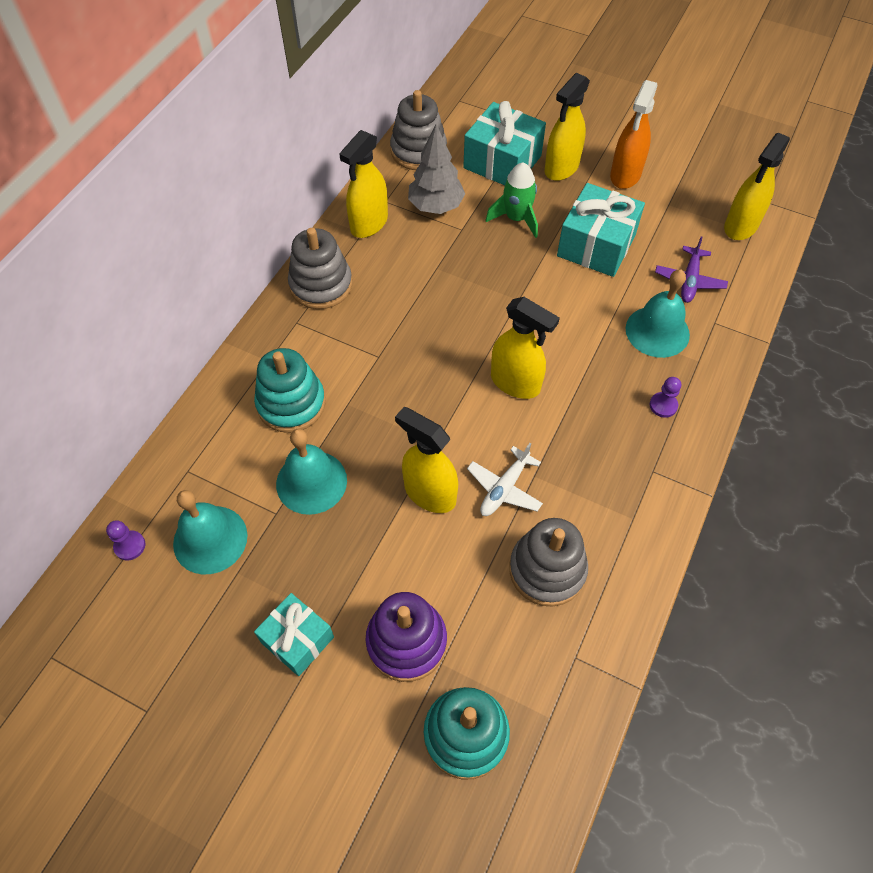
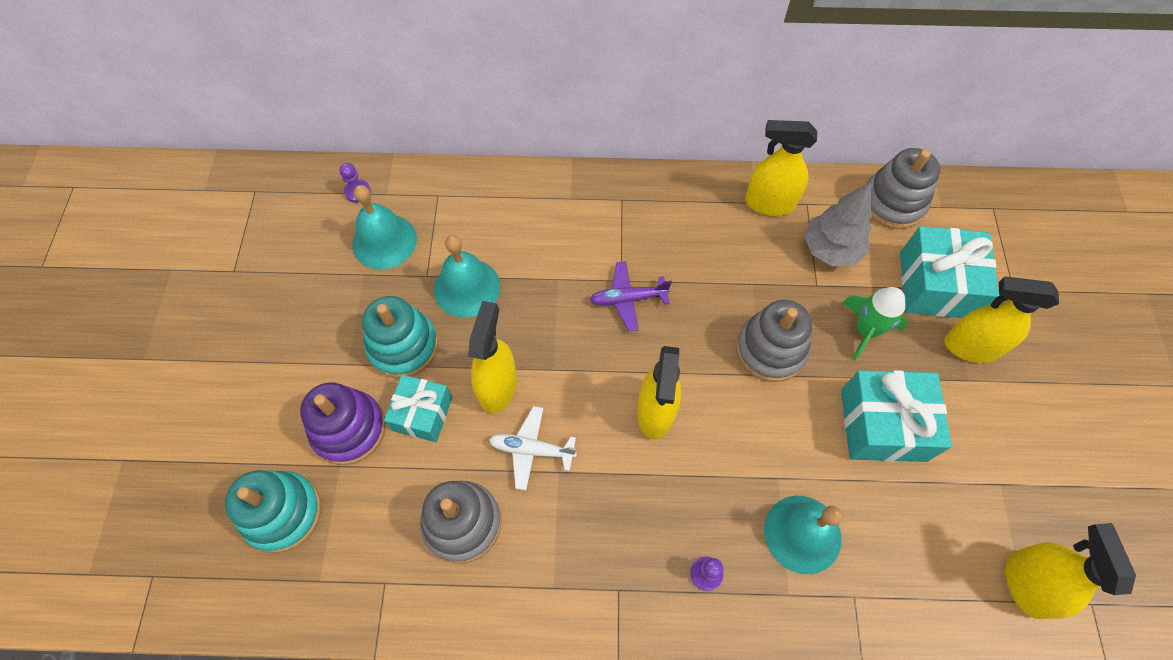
camera: 65 degrees right, 5 degrees up
turquoise stacking toy [254,348,326,433] -> turquoise stacking toy moved to [362,296,438,378]
turquoise gift [254,593,334,676] -> turquoise gift moved to [384,375,452,442]
grey stacking toy [288,228,352,309] -> grey stacking toy moved to [736,300,812,382]
orange spray bottle [610,80,658,189] -> none
purple plane [655,236,728,303] -> purple plane moved to [590,261,672,331]
yellow spray bottle [724,133,790,240] -> yellow spray bottle turned 75 degrees clockwise [1006,523,1136,619]

